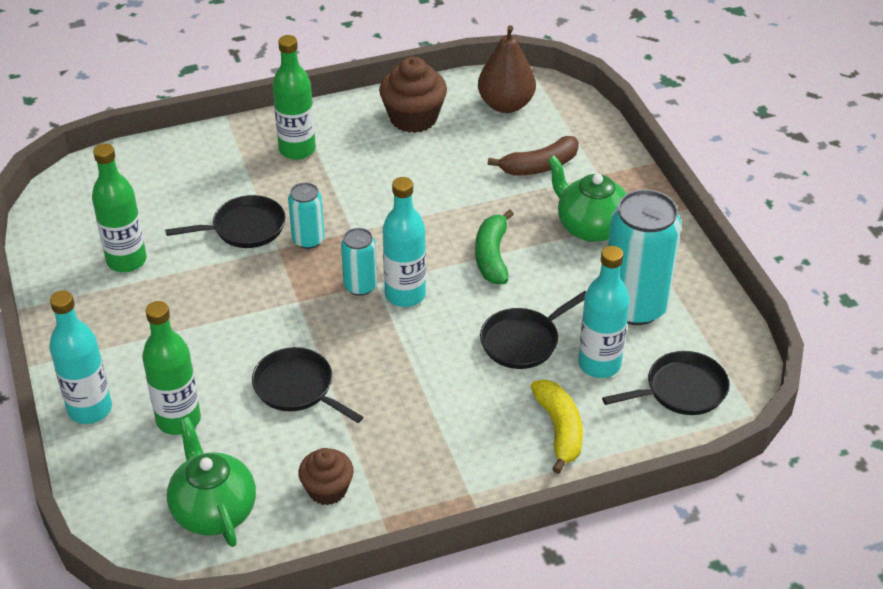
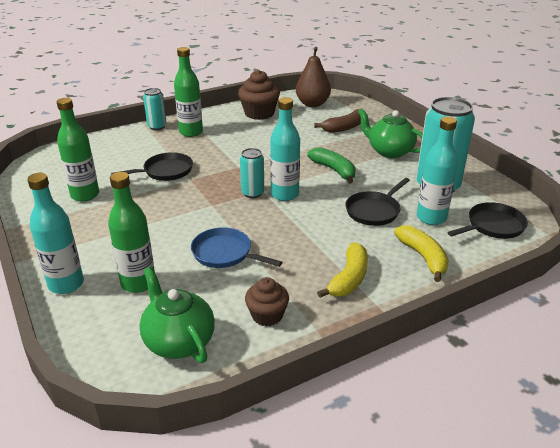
camera: 10 degrees left, 10 degrees down
black pan [252,347,363,423] -> blue pan [191,227,282,268]
turquoise can [288,182,325,249] -> turquoise can moved to [143,88,167,130]
green banana [475,209,514,285] -> green banana turned 150 degrees clockwise [307,147,356,184]
none -> yellow banana [317,242,368,298]

